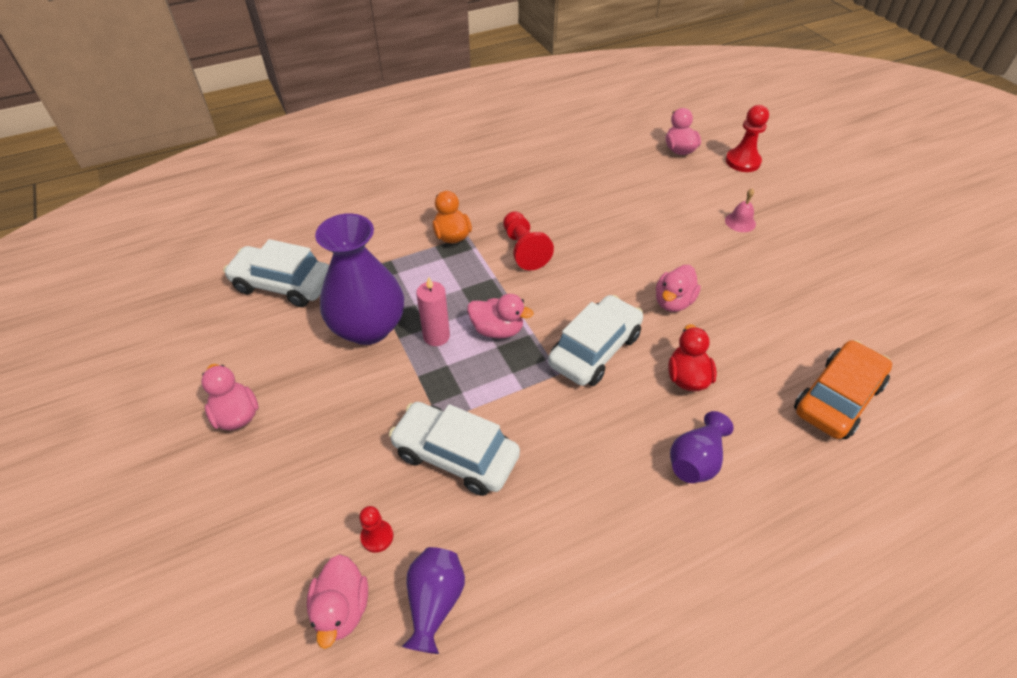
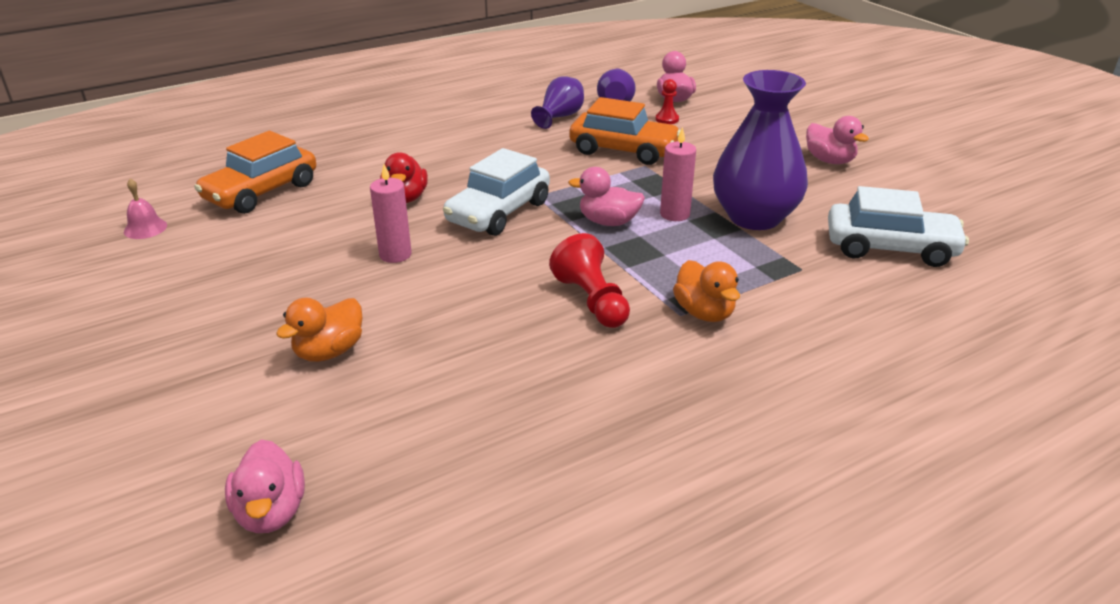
camera: 175 degrees right, 15 degrees down
white car [389,402,520,496] -> orange car [569,97,681,165]
pink duck [656,265,701,312] -> pink candle [370,164,412,263]
purple vase [670,411,734,483] -> purple vase moved to [531,76,584,129]
pink bell [725,189,756,232] -> pink bell moved to [124,179,167,239]
red pawn [726,105,769,172] -> none
none -> orange duck [276,298,362,362]

